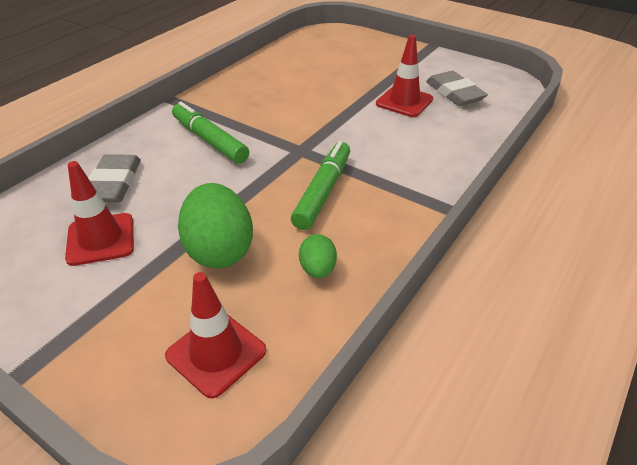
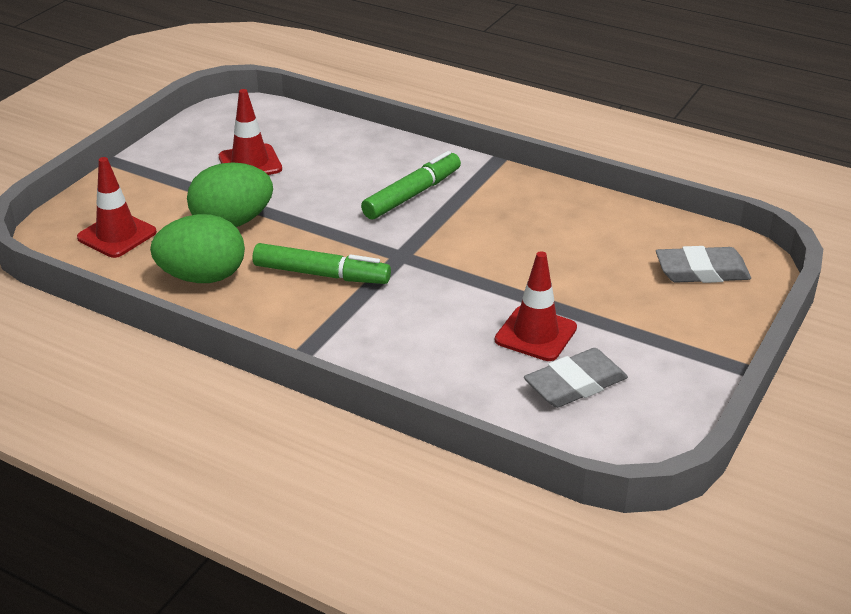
camera: 85 degrees right, 5 degrees down
grey eraser [88,154,141,202] -> grey eraser moved to [656,246,751,283]
green egg [299,234,337,278] -> green egg [150,214,245,283], size x1.92

